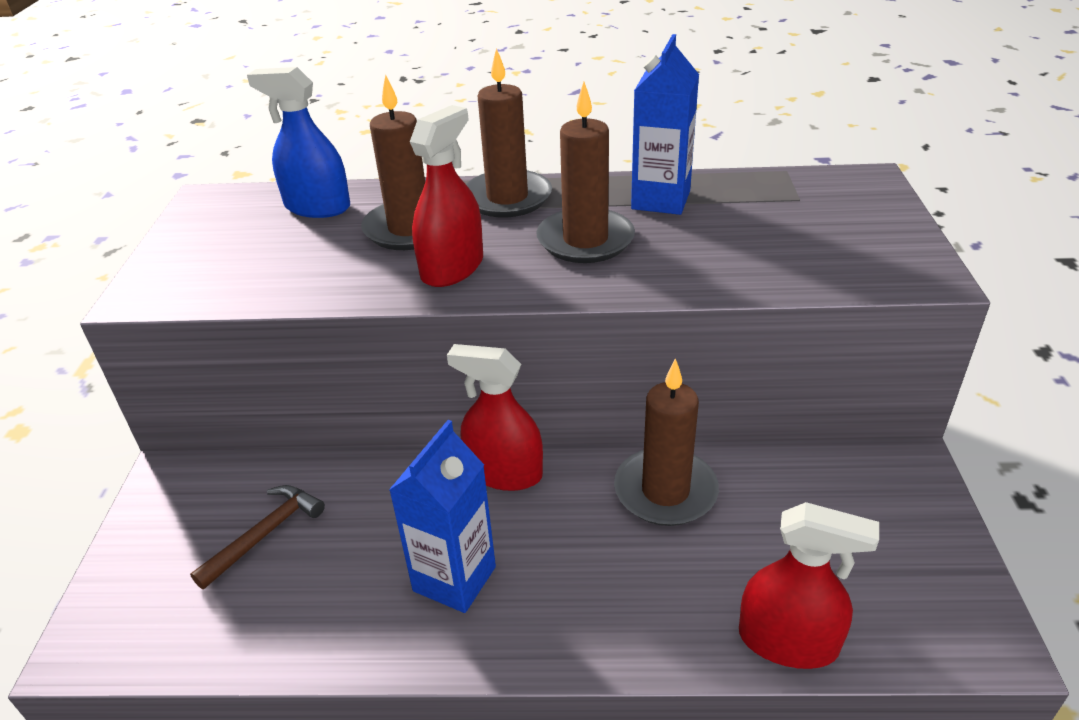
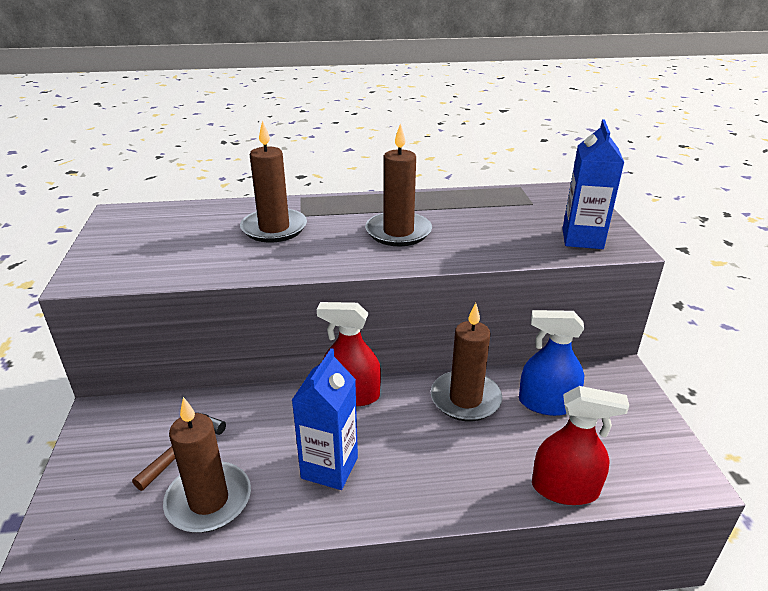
camera: 10 degrees left, 5 degrees down
blue spray bottle [247,67,350,218] -> blue spray bottle moved to [519,310,584,416]
red spray bottle [410,105,483,287] -> none
brown candle [466,48,552,217] -> brown candle moved to [163,397,251,533]
blue carton [631,34,699,215] -> blue carton moved to [562,119,624,249]

